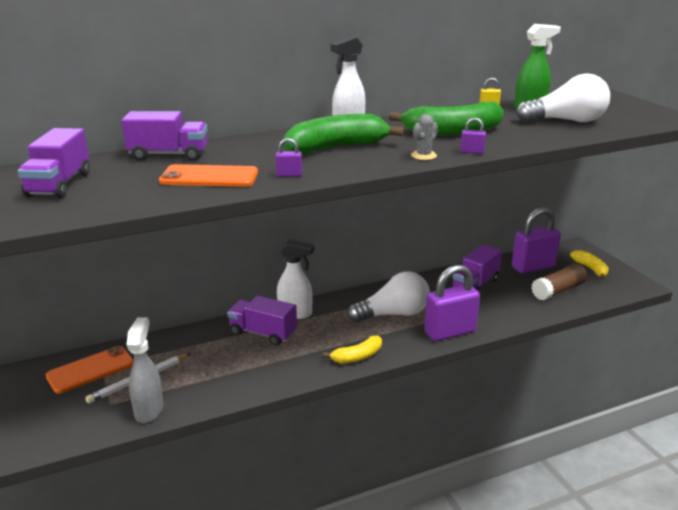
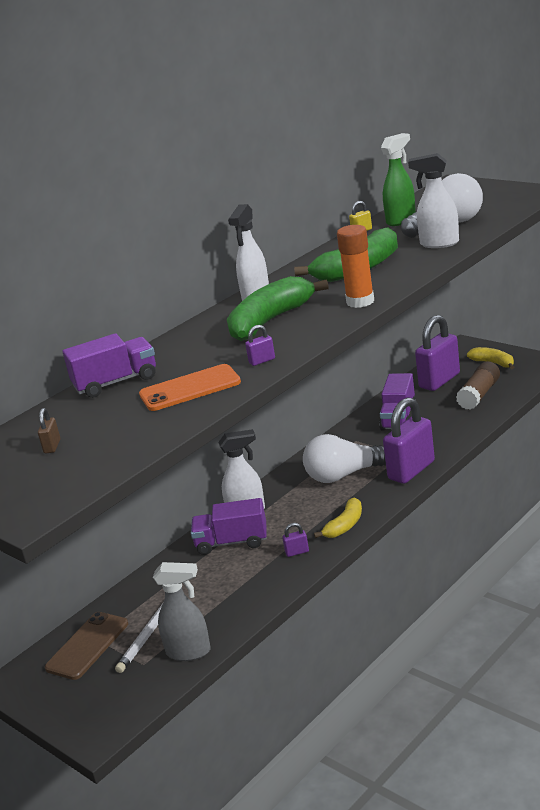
camera: 20 degrees left, 0 degrees up
purple truck [18,128,90,198] -> brown padlock [38,408,60,453]
orange phone [46,346,134,394] -> brown phone [45,612,128,680]
grey spray bottle [127,317,164,423] -> grey spray bottle turned 120 degrees clockwise [153,562,211,661]
white light bulb [348,271,430,323] -> white light bulb turned 150 degrees counterclockwise [303,434,386,483]
grey cactus [411,114,438,160] -> orange glue stick [337,225,374,308]
purple padlock [460,117,486,154] -> purple padlock moved to [282,523,309,557]
none -> white spray bottle [408,153,459,248]

